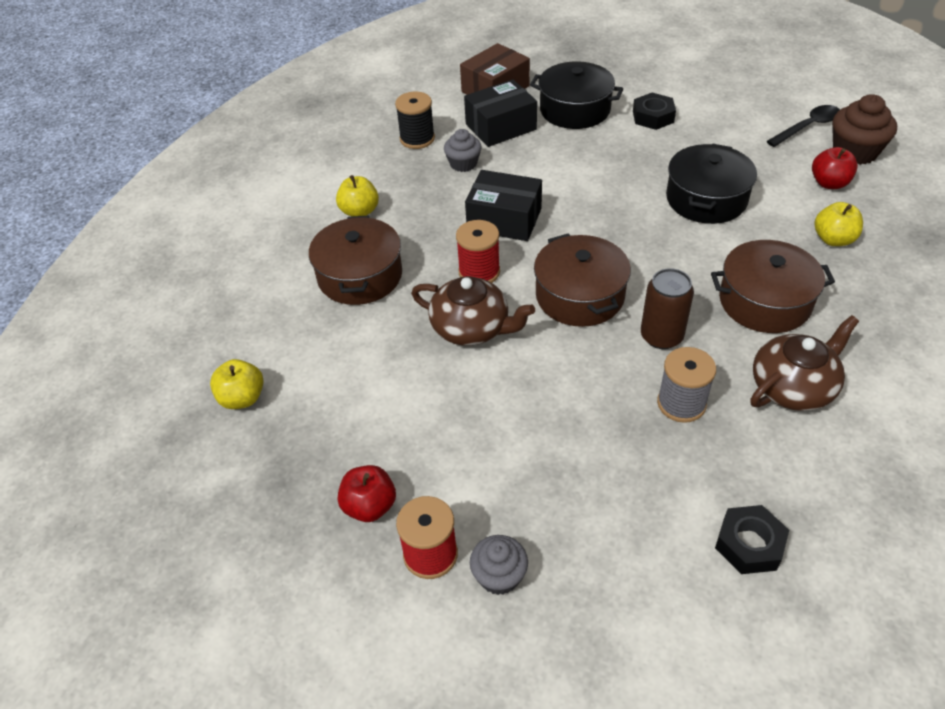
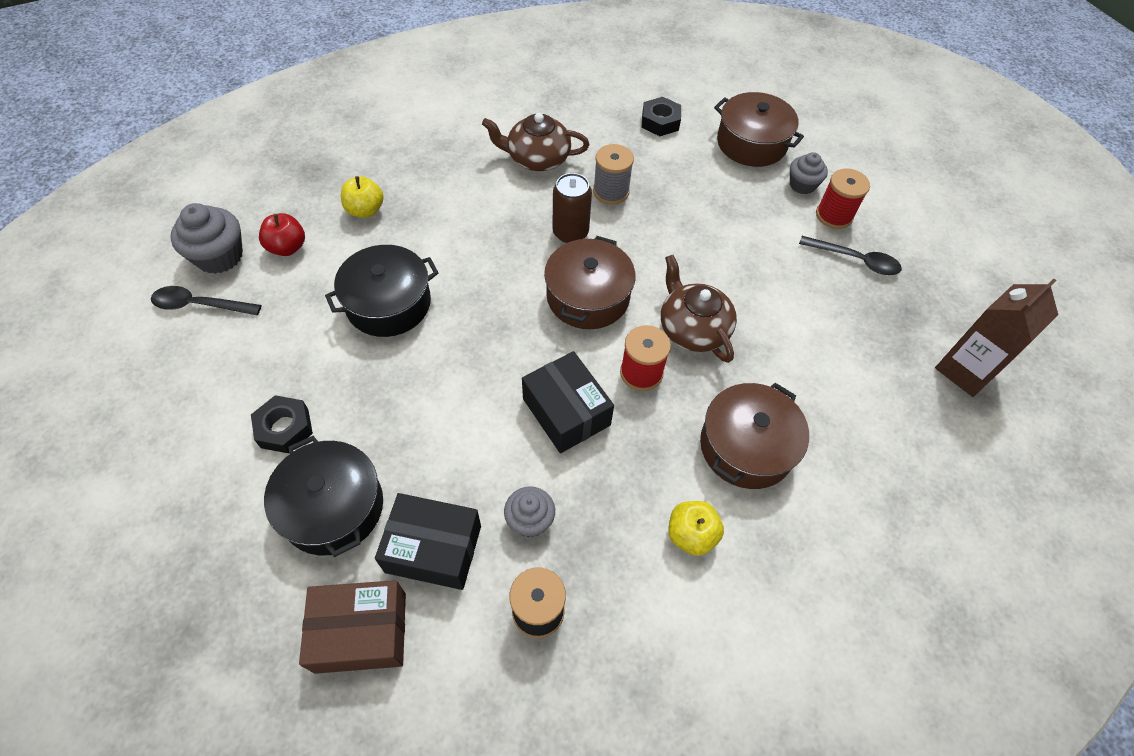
camera: 145 degrees left, 10 degrees up
yellow apple [210,359,264,409] -> none
red apple [338,465,396,522] -> black spoon [799,236,902,275]
brown pot [711,240,835,333] -> brown pot moved to [714,92,804,167]
brown cupcake [832,94,897,165] -> grey cupcake [170,203,243,274]
none -> brown carton [935,279,1058,397]

